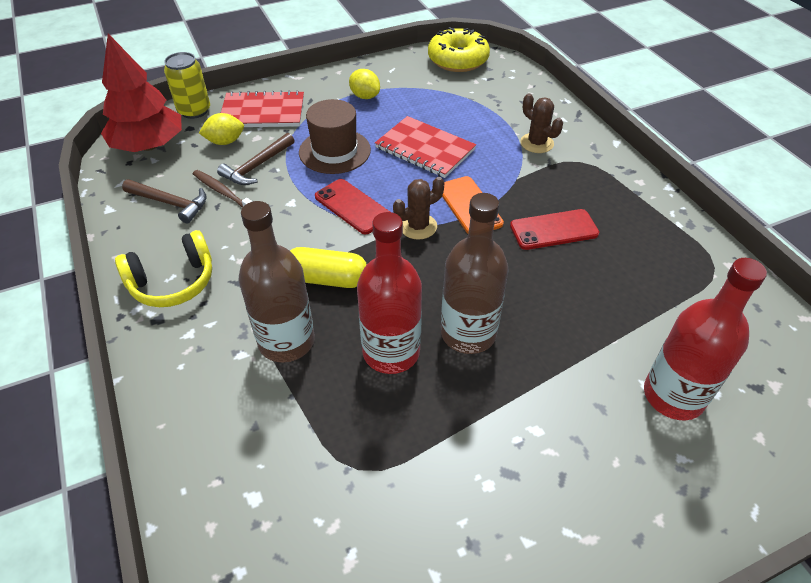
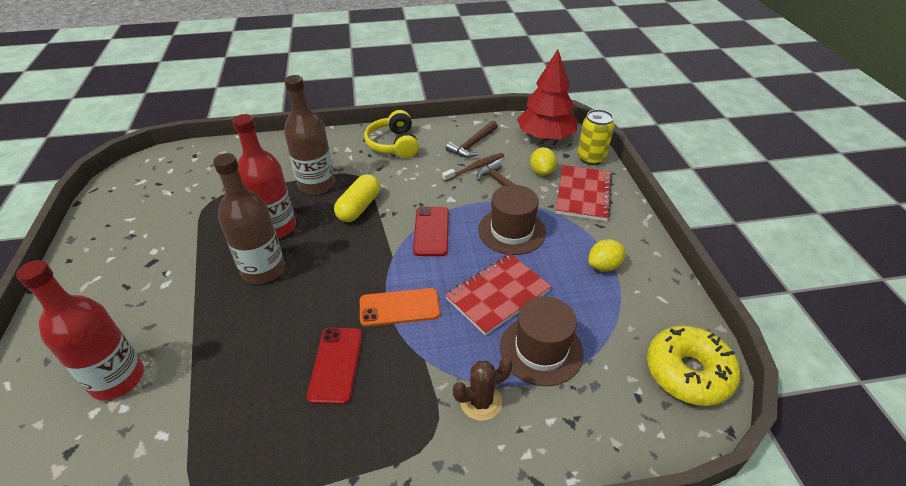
camera: 105 degrees right, 5 degrees down
red phone [315,179,390,235] -> red phone turned 60 degrees counterclockwise [413,207,449,256]
brown cactus [393,177,444,240] -> none
none -> brown hat [500,296,583,386]

